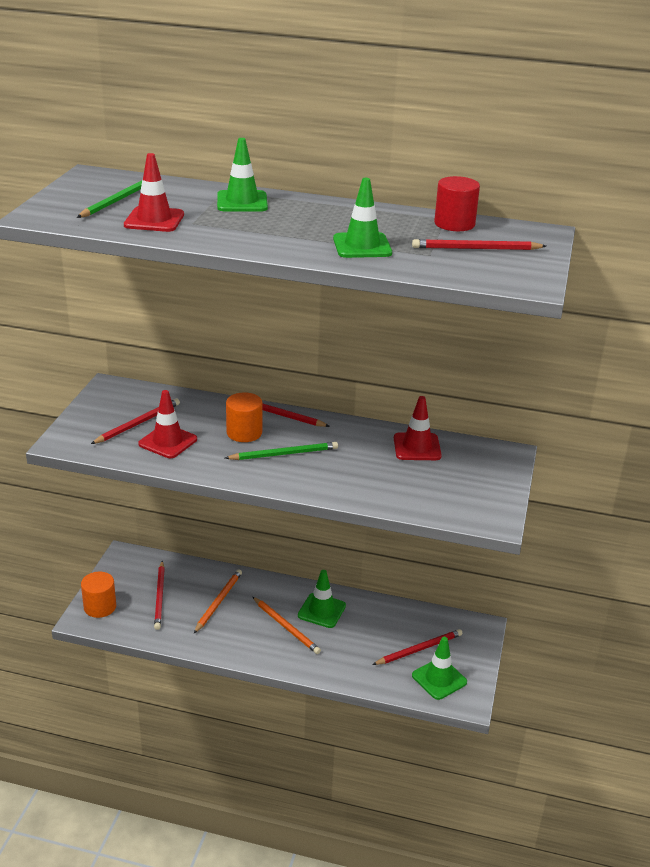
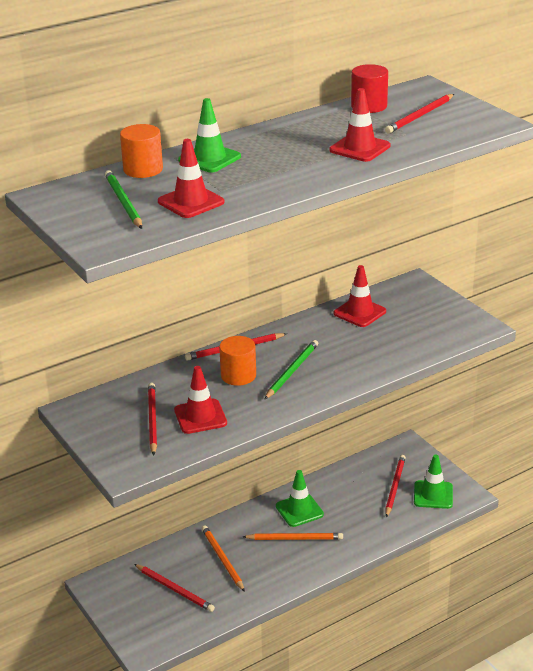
camera: 45 degrees left, 0 degrees up
orange cylinder [81,572,116,618] -> orange cylinder moved to [120,124,163,178]
green traffic cone [333,178,392,258] -> red traffic cone [329,88,391,162]

